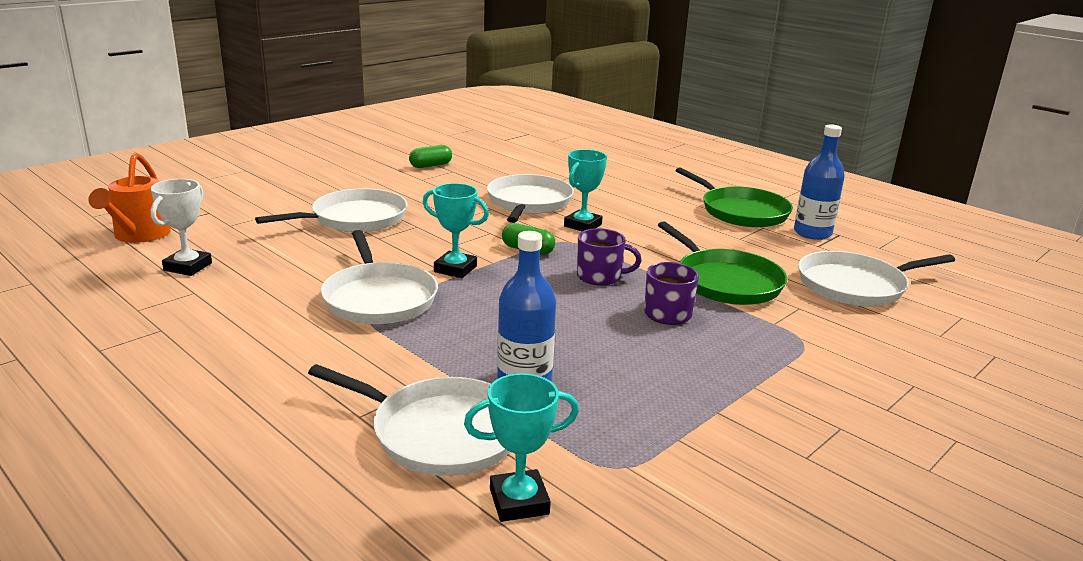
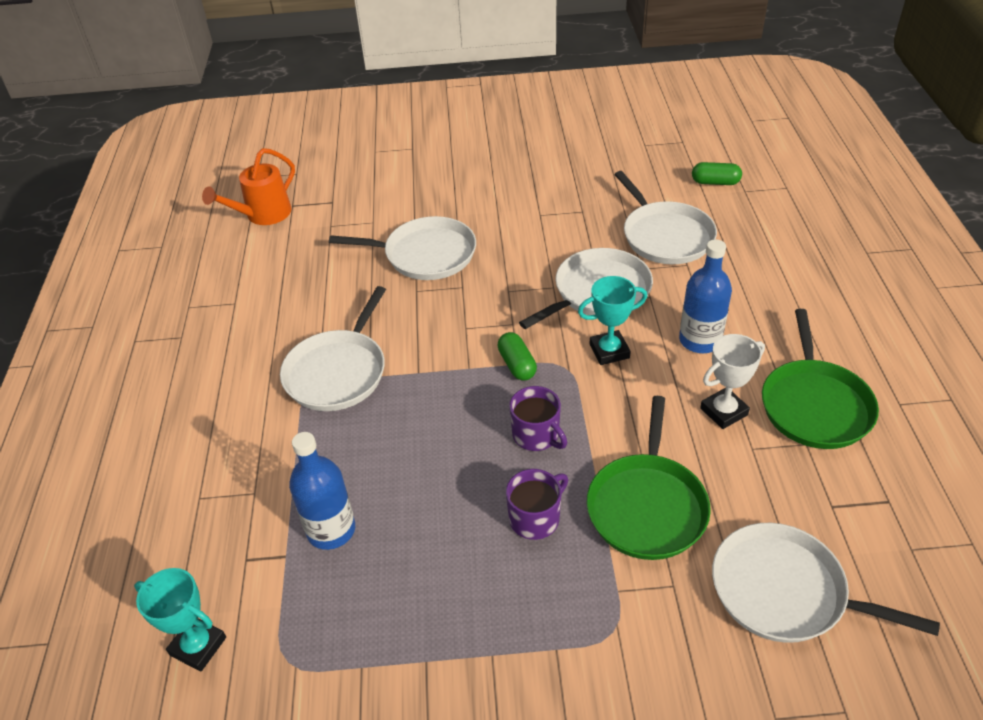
camera: 45 degrees right, 20 degrees up
white trophy [151,179,212,276] -> white trophy moved to [700,334,765,429]
white pan [308,364,510,476] -> white pan moved to [614,171,717,264]
green capsule [409,145,452,168] -> green capsule moved to [692,162,742,185]
turquoise trophy [423,183,489,278] -> none
blue bottle [794,124,845,240] -> blue bottle moved to [679,239,732,353]

